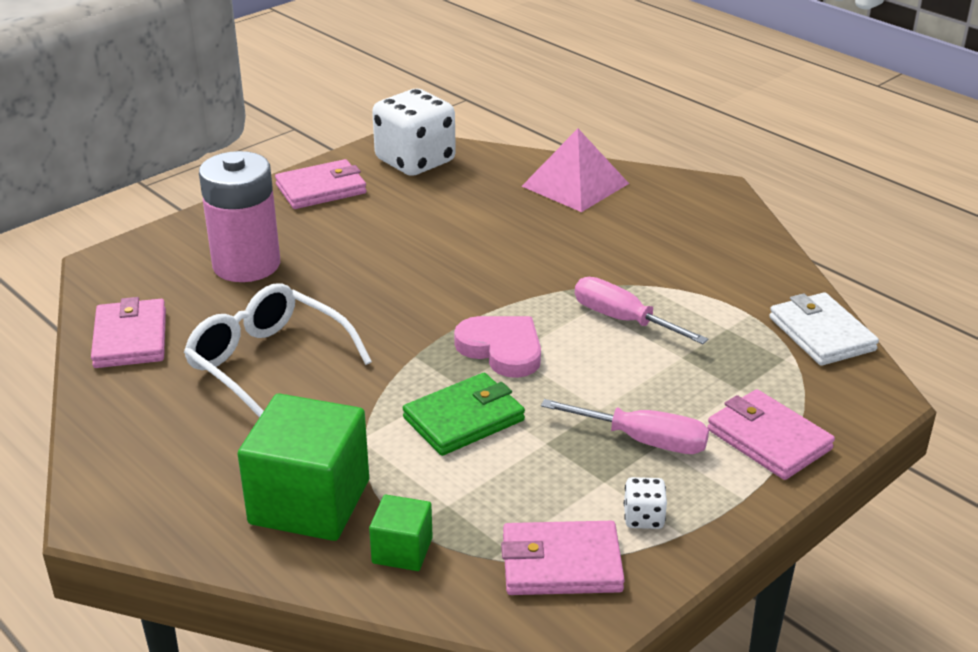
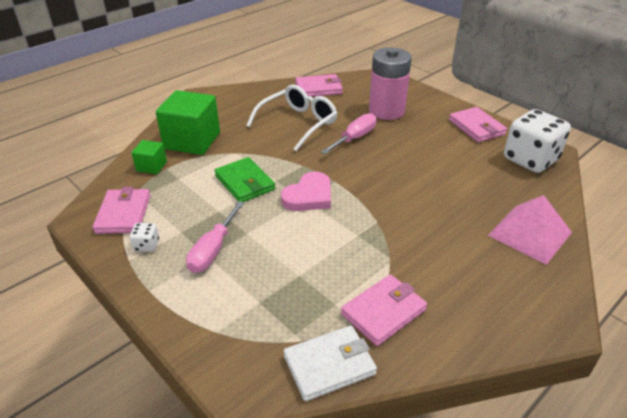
camera: 90 degrees right, 5 degrees up
pink screwdriver [575,277,708,344] -> pink screwdriver moved to [321,113,376,154]
pink wallet [707,389,835,480] -> pink wallet moved to [341,274,427,346]

